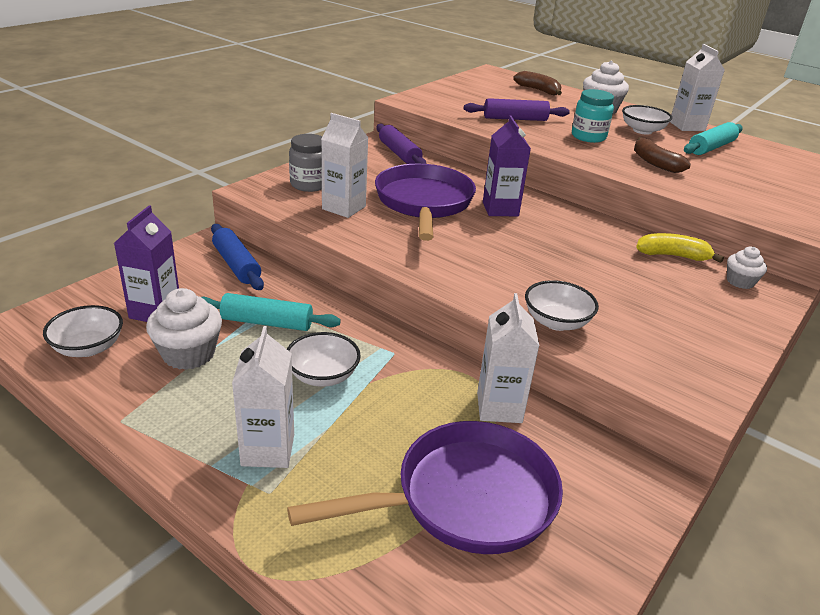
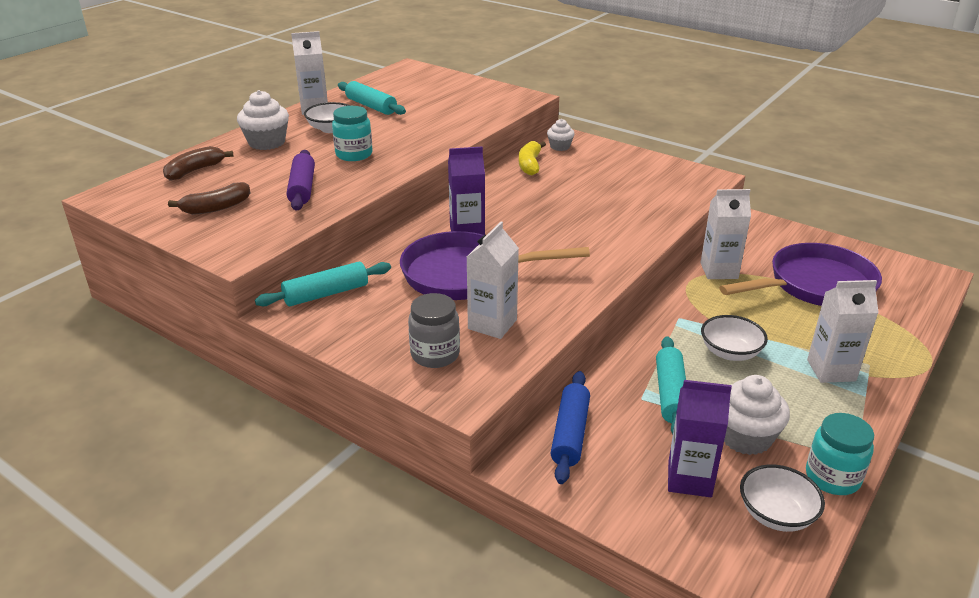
camera: 90 degrees left, 0 degrees up
blue rolling pin [211,224,264,290] -> blue rolling pin turned 45 degrees counterclockwise [551,371,590,484]
purple pan [287,421,563,554] -> purple pan turned 90 degrees clockwise [719,243,882,306]
purple rolling pin [376,123,427,164] -> turquoise rolling pin [255,262,391,306]
white bowl [525,280,599,331] -> none
brown banana [634,137,691,173] -> brown banana moved to [168,182,250,215]
none -> turquoise jar [806,413,874,495]

